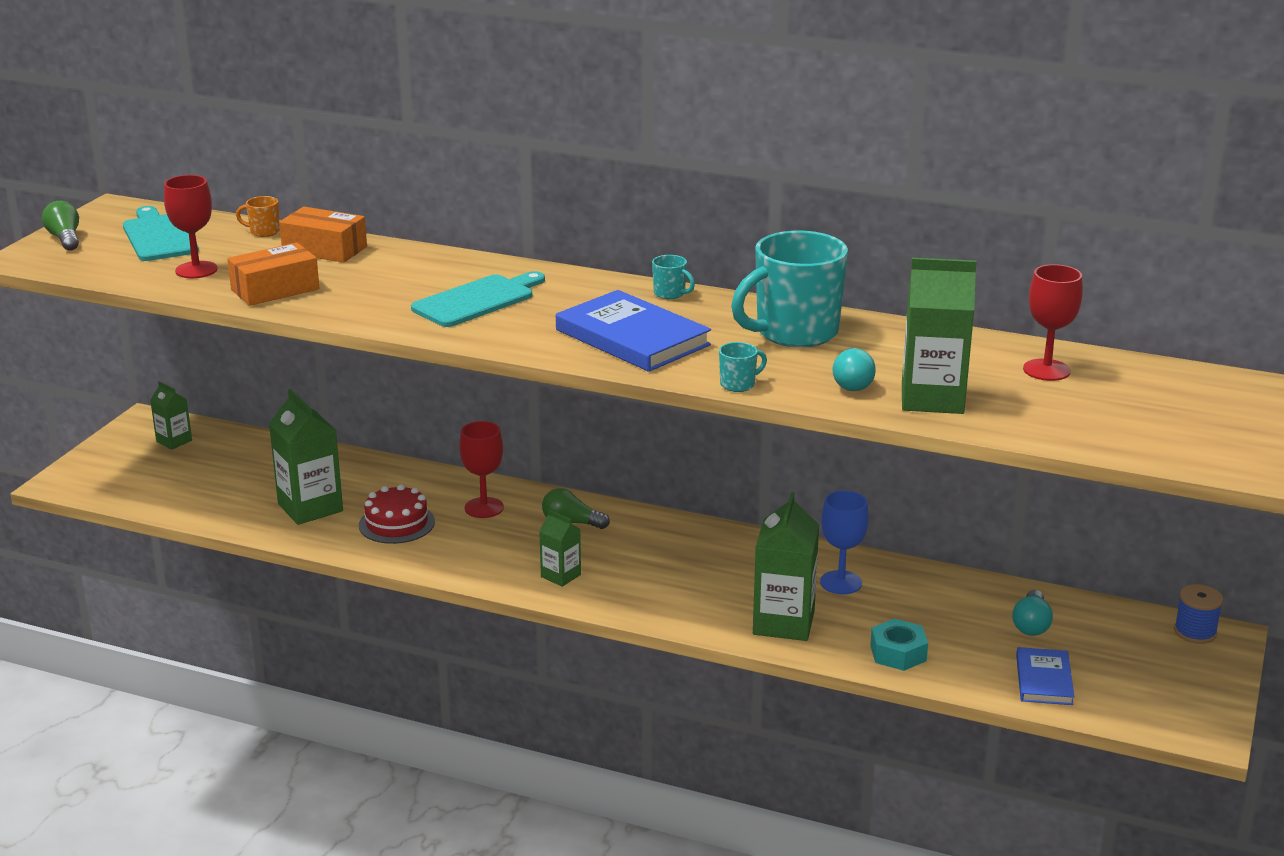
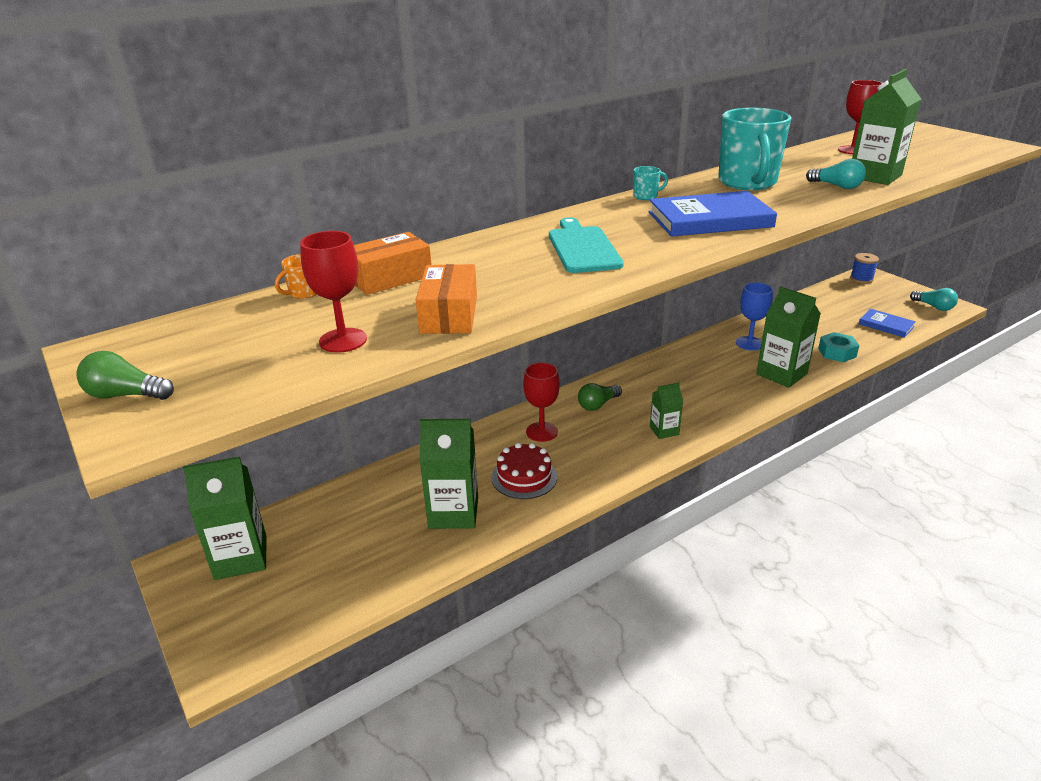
camera: 55 degrees left, 5 degrees up
turquoise cutting board [123,206,199,261] -> none
green carton [150,382,192,450] -> green carton [183,457,267,580], size x1.83
turquoise mug [719,342,767,392] -> none
turquoise light bulb [1013,590,1053,636] -> turquoise light bulb moved to [910,288,958,311]

